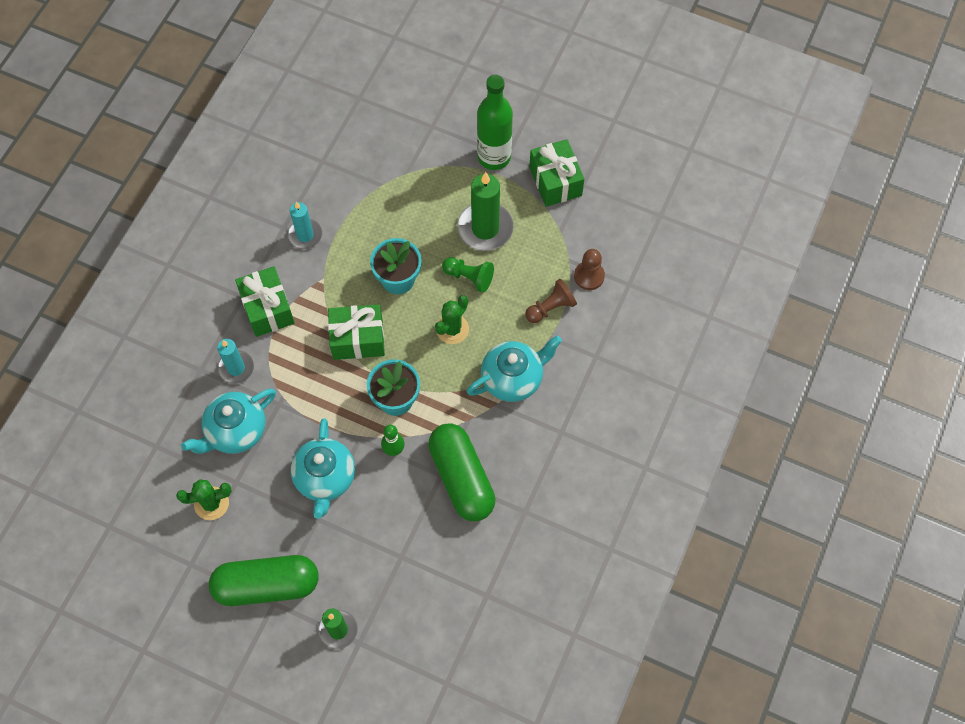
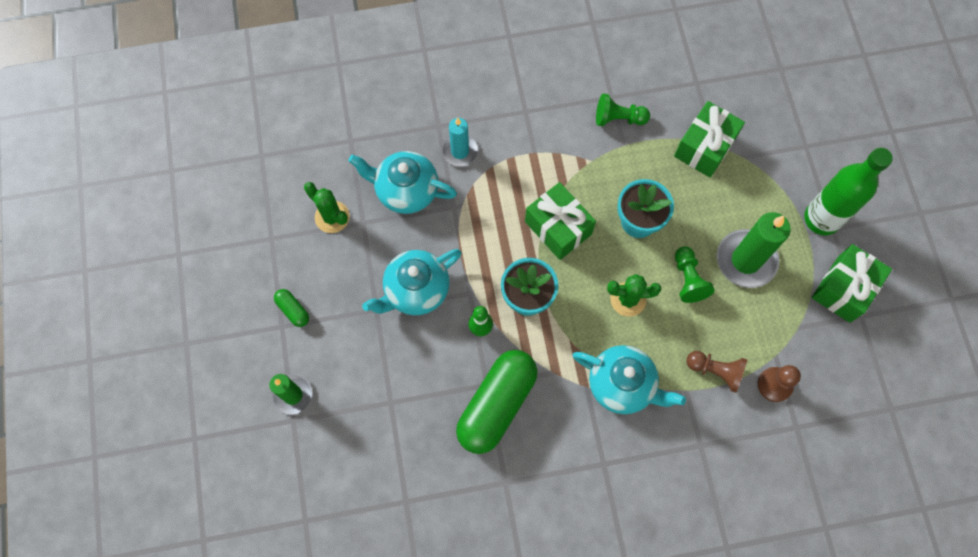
camera: 55 degrees right, 5 degrees up
green capsule [209,555,319,606] -> green capsule [274,289,309,327], size x0.42
green gift [235,266,295,337] -> green gift moved to [674,101,745,177]
turquoise candle [287,202,322,249] -> green pawn [596,93,650,126]

